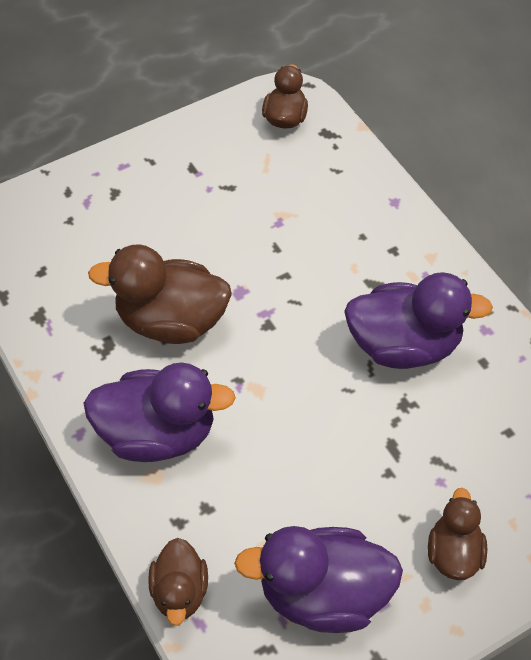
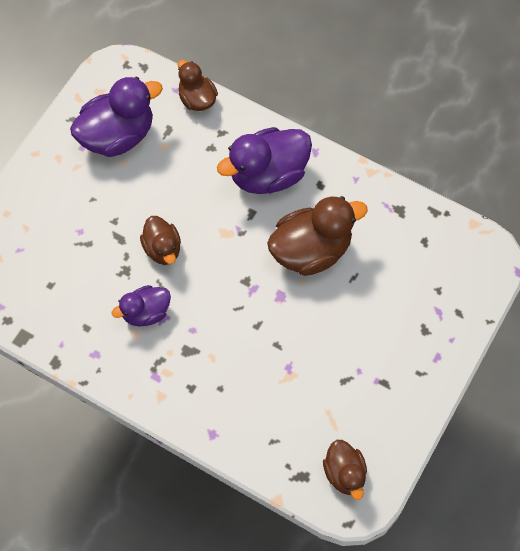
camera: 150 degrees right, 10 degrees up
purple duck [344,272,493,369] -> purple duck [112,285,171,326], size x0.58
brown duck [428,488,487,580] -> brown duck moved to [140,216,181,265]

